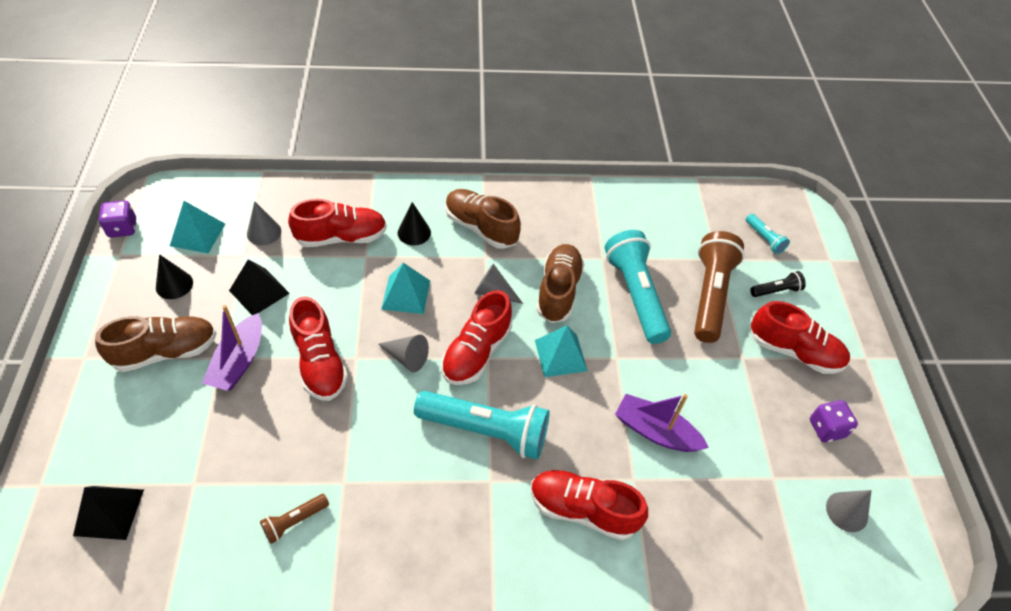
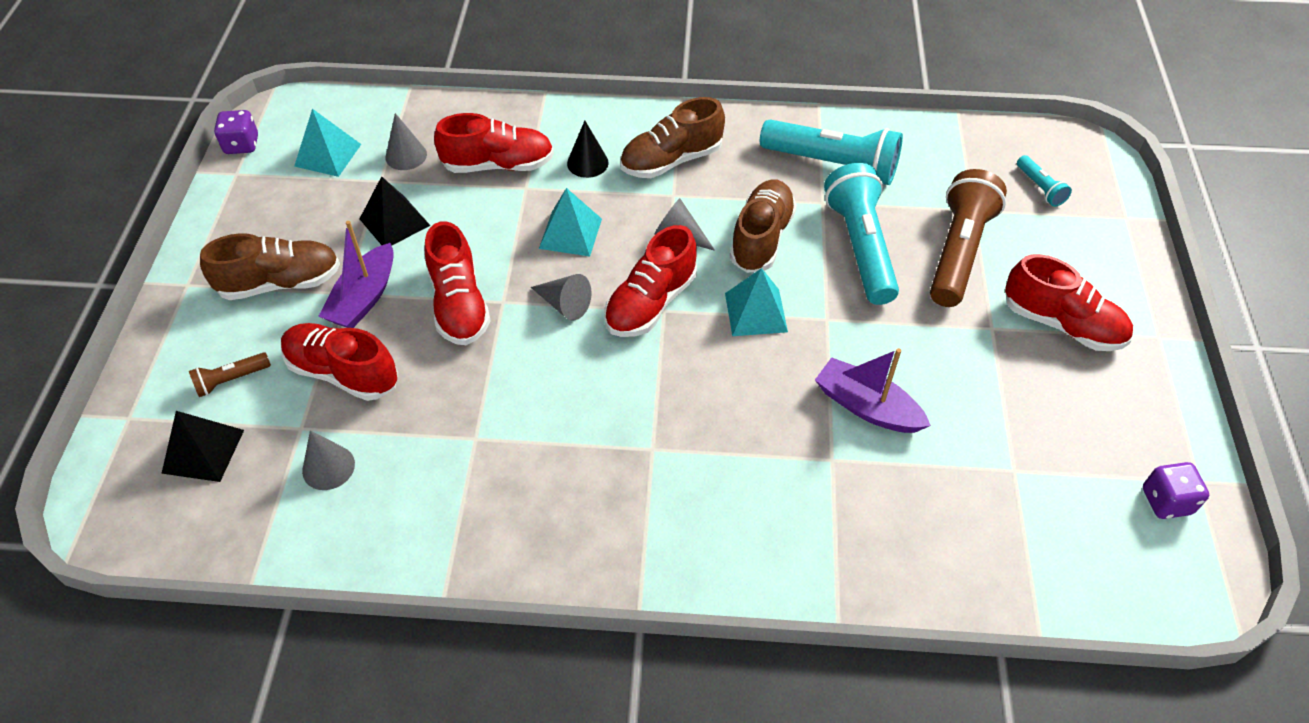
camera: 10 degrees right, 0 degrees up
black cone [156,254,193,299] -> none
brown flashlight [260,494,329,544] -> brown flashlight moved to [189,352,271,397]
turquoise flashlight [414,391,550,459] -> turquoise flashlight moved to [760,119,903,185]
brown shoe [445,189,521,249] -> brown shoe turned 75 degrees counterclockwise [620,97,725,178]
red shoe [531,470,648,540] -> red shoe moved to [281,323,398,401]
black flashlight [750,271,806,297] -> none
purple dice [810,400,858,443] -> purple dice moved to [1143,462,1209,519]
grey cone [826,490,872,532] -> grey cone moved to [302,430,355,490]

